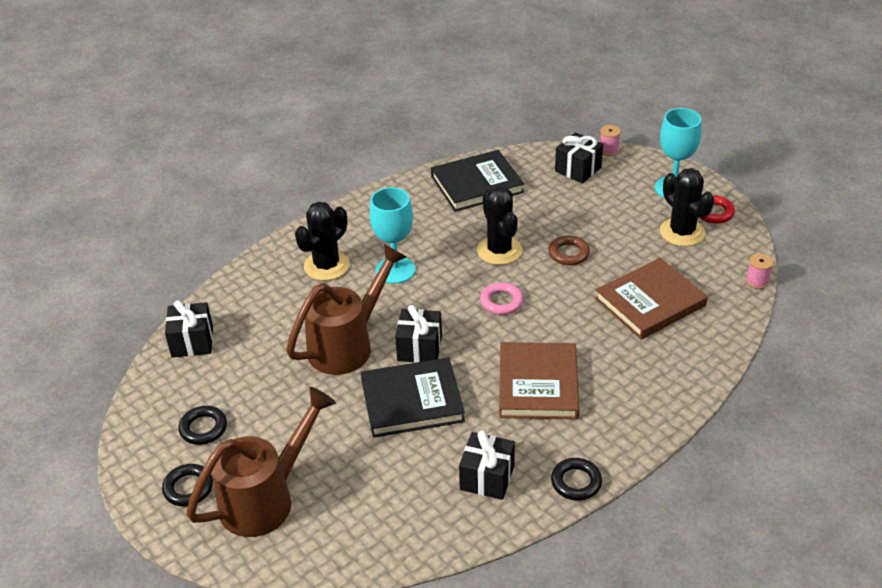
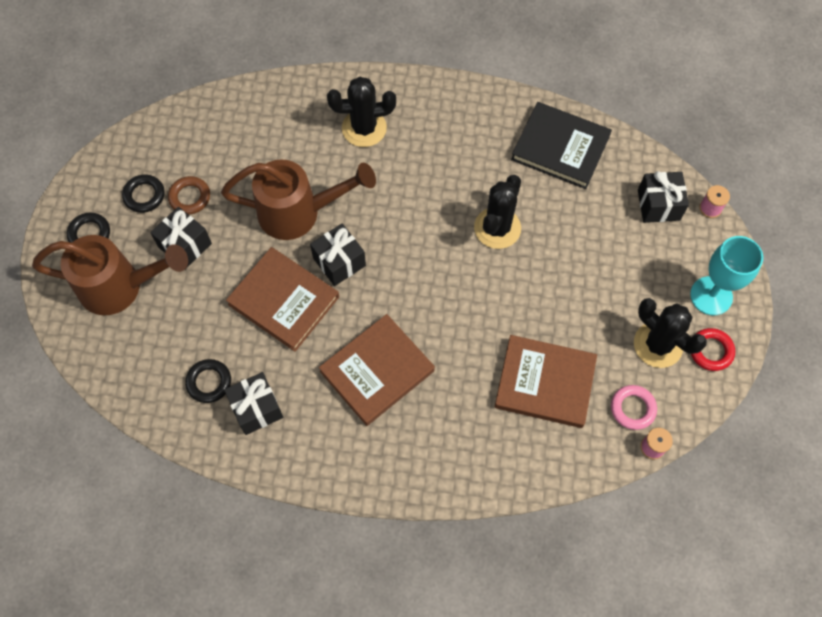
camera: 45 degrees right, 25 degrees up
black gift [165,300,213,357] -> black gift moved to [150,207,212,268]
black book [361,357,465,438] -> brown book [226,247,339,352]
turquoise goblet [370,187,415,284] -> none
pink ring [480,282,523,315] -> pink ring moved to [611,385,657,430]
brown ring [548,235,590,265] -> brown ring moved to [168,176,210,215]
black ring [551,458,602,501] -> black ring moved to [185,359,231,403]
black cactus [660,168,714,246] -> black cactus turned 60 degrees counterclockwise [634,298,707,368]

